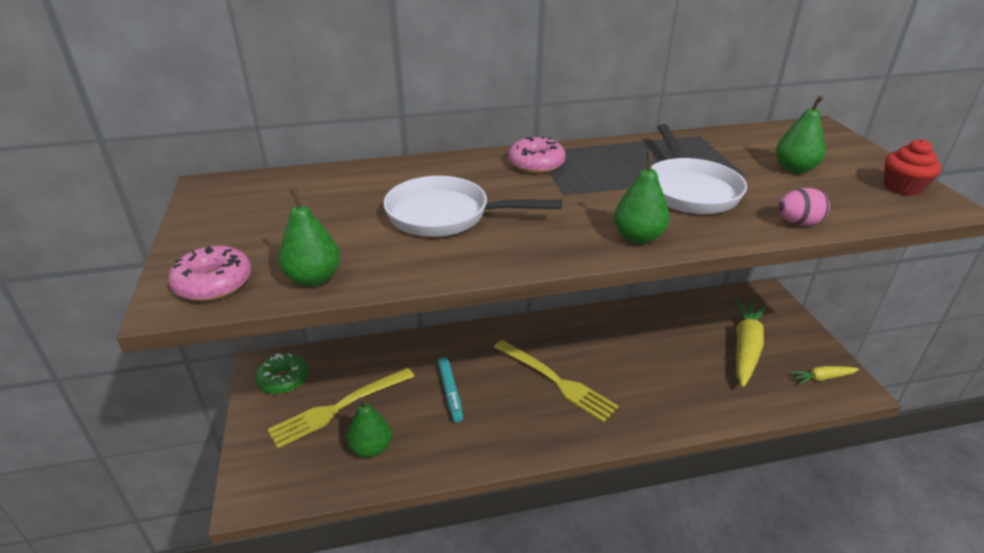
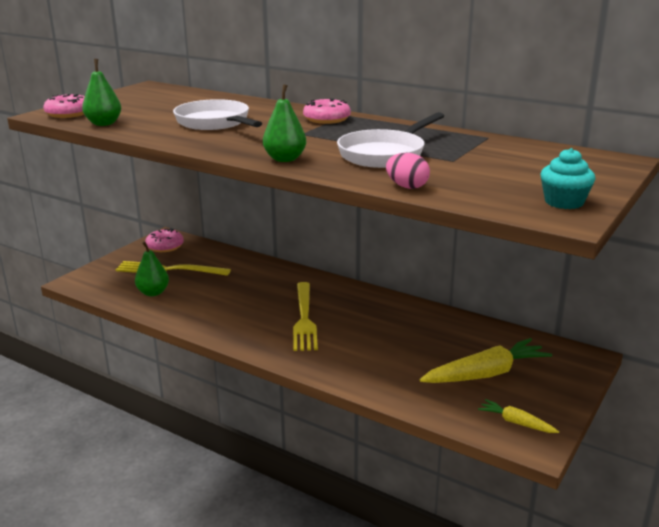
camera: 45 degrees right, 10 degrees down
green donut [255,353,308,394] -> pink donut [145,228,184,252]
turquoise marker [438,357,463,422] -> none
green pear [776,95,826,174] -> none
red cupcake [884,139,942,196] -> turquoise cupcake [541,148,595,209]

